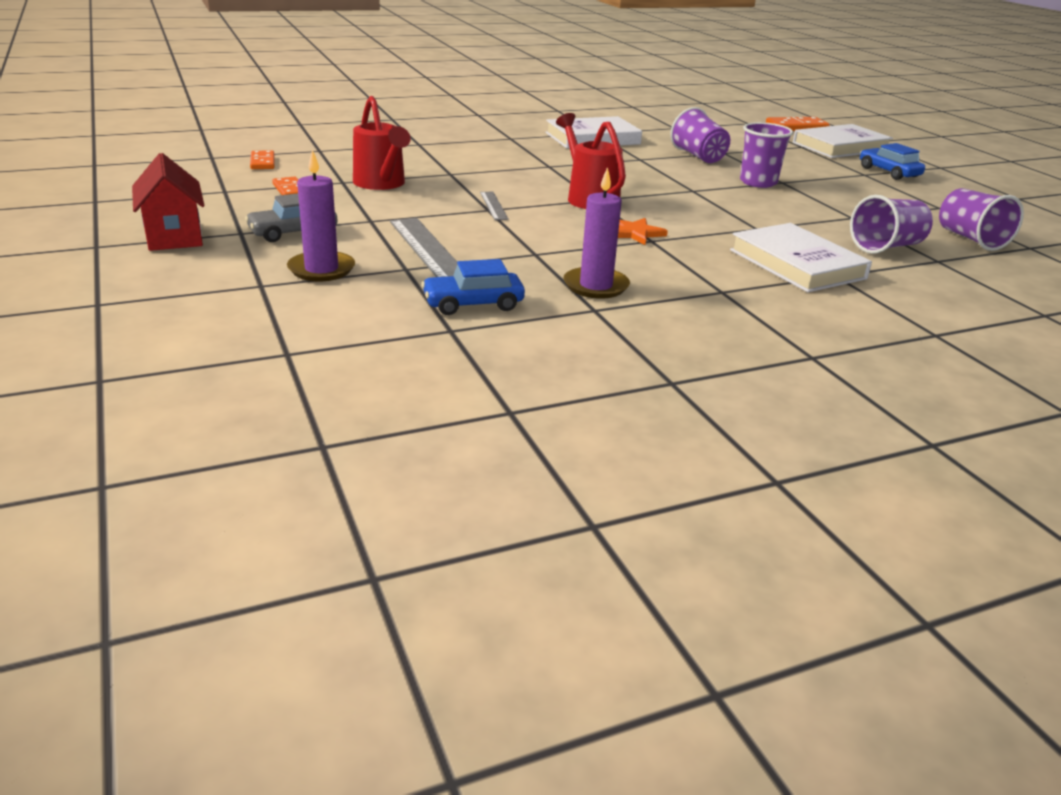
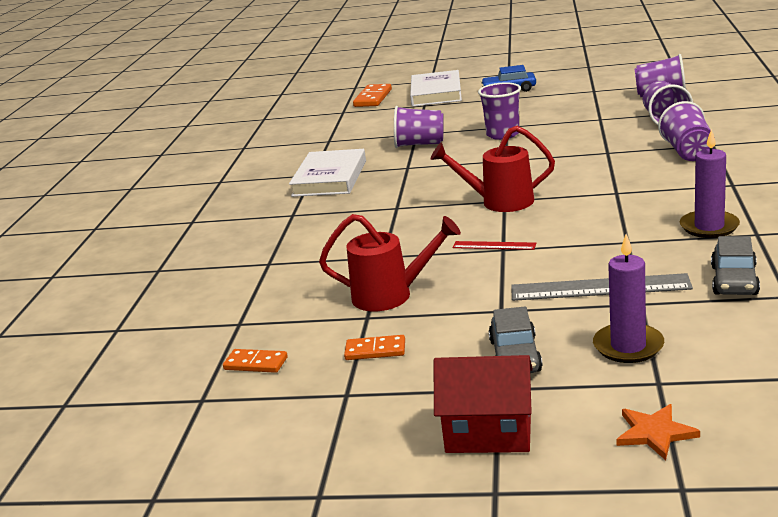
camera: 55 degrees left, 5 degrees down
blue car [421,259,525,315] -> grey car [711,236,760,295]
grey ruler [480,192,509,220] -> red ruler [453,241,537,250]
orange star [618,218,668,245] -> orange star moved to [616,404,700,460]
white book [730,223,872,292] -> purple cup [658,101,714,161]

